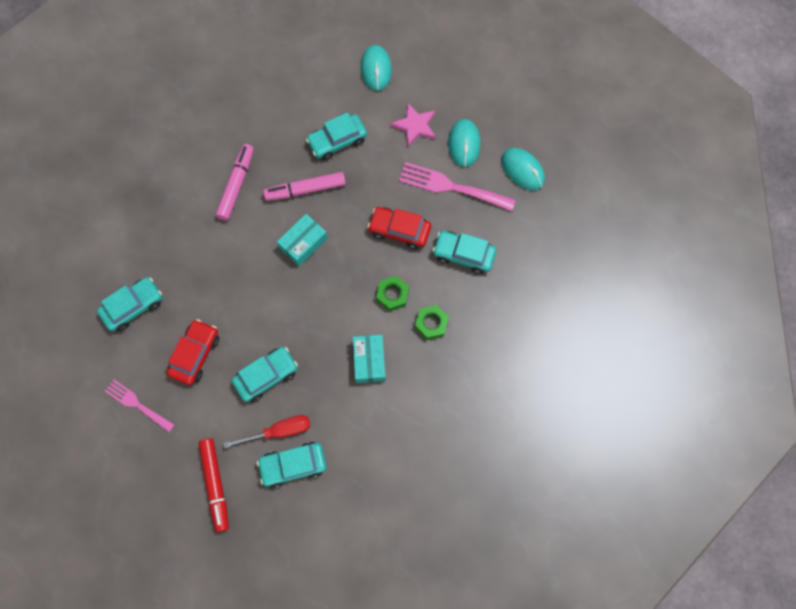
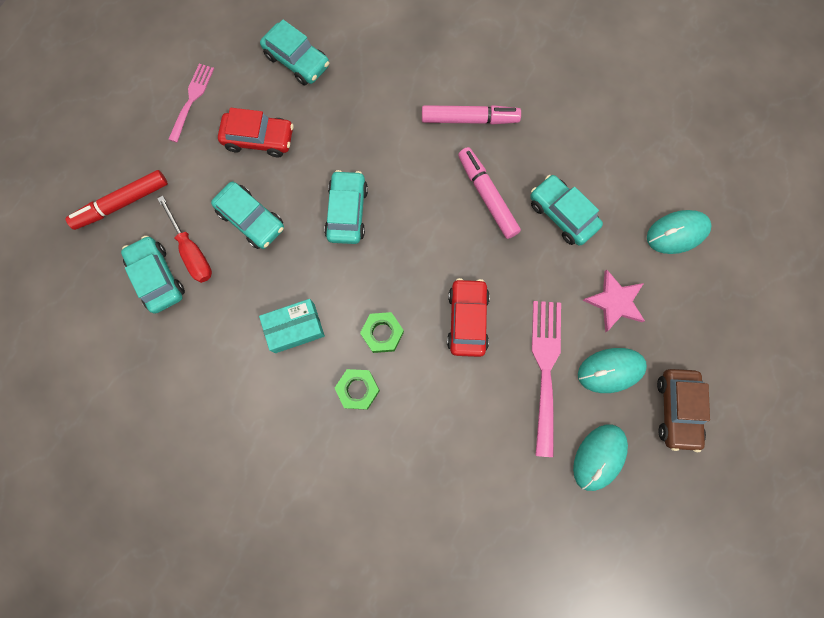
camera: 75 degrees right, 5 degrees up
turquoise box [277,214,328,266] -> none
turquoise car [432,231,497,274] -> turquoise car moved to [324,170,368,244]
none -> brown car [657,369,710,452]

